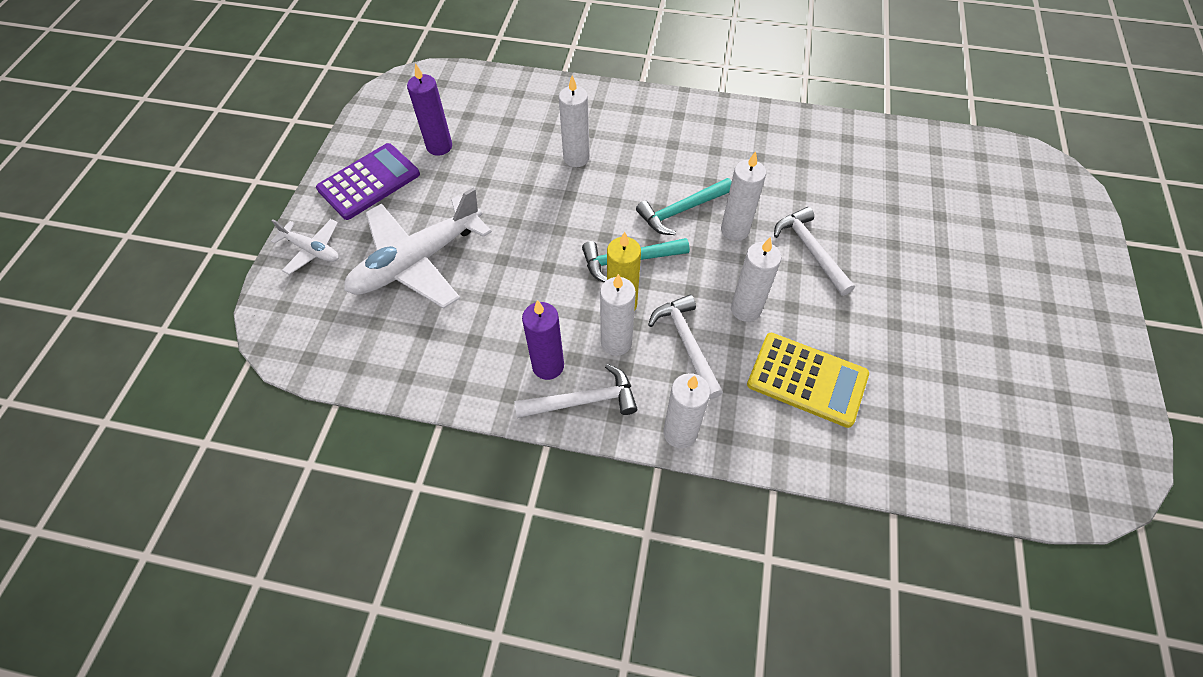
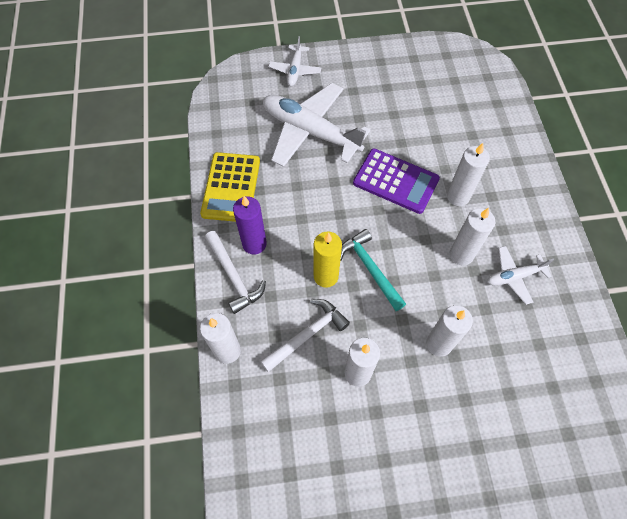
camera: 70 degrees right, 5 degrees up
purple calculator [316,143,420,220] -> purple calculator moved to [353,148,440,214]
purple candle [407,63,452,156] -> none
white candle [600,274,636,356] -> white candle moved to [450,208,495,265]
turquoise hammer [636,178,732,235] -> none
yellow calculator [747,333,869,428] -> yellow calculator moved to [200,152,260,222]
white hammer [774,207,855,296] -> none
none -> white plane [487,246,554,305]

